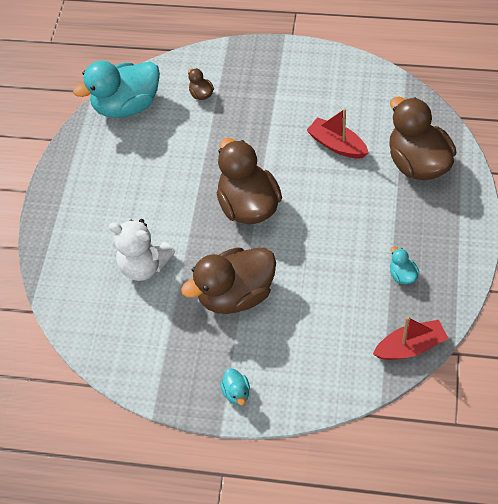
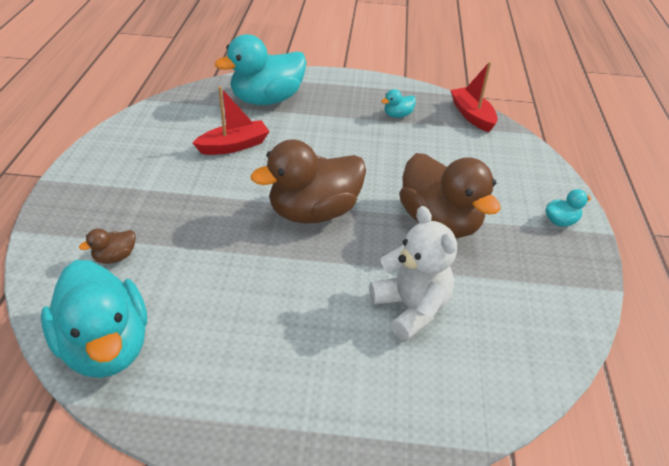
camera: 100 degrees left, 15 degrees down
white teddy bear [109,219,175,281] -> white teddy bear turned 45 degrees counterclockwise [369,206,457,341]
red boat [306,108,369,158] -> red boat turned 150 degrees counterclockwise [193,86,270,155]
brown duck [389,97,456,180] -> turquoise duck [215,34,307,105]

